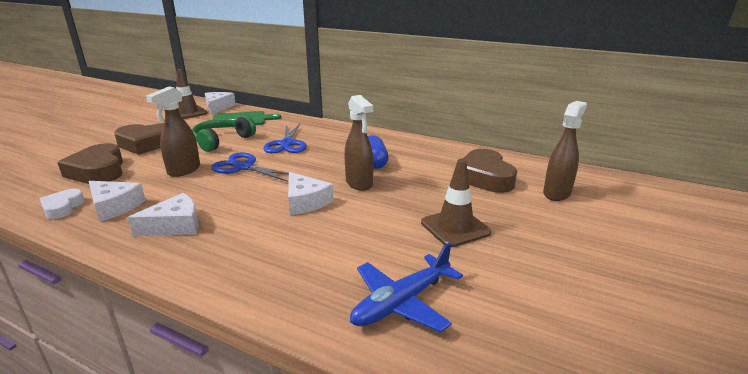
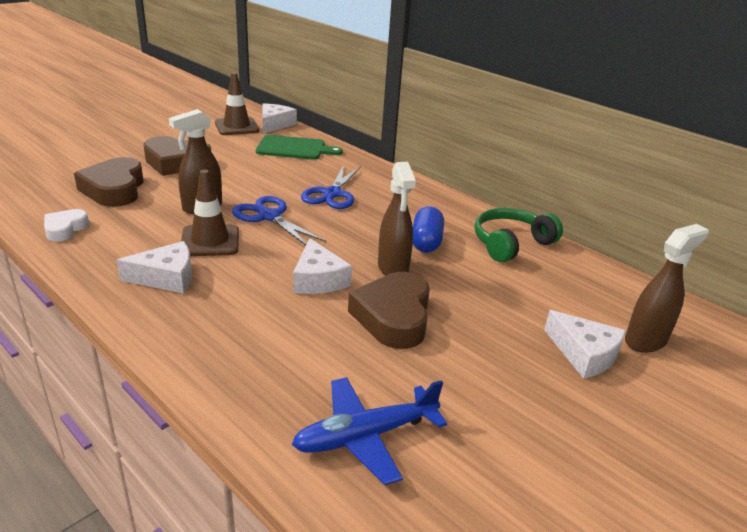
camera: 15 degrees right, 5 degrees up
white cheese [89,181,146,222] -> white cheese moved to [544,310,626,379]
green headphones [192,116,256,152] -> green headphones moved to [475,208,563,262]
brown traffic cone [421,159,491,247] -> brown traffic cone moved to [181,170,239,256]
brown heart [463,149,517,193] -> brown heart moved to [348,272,430,349]

